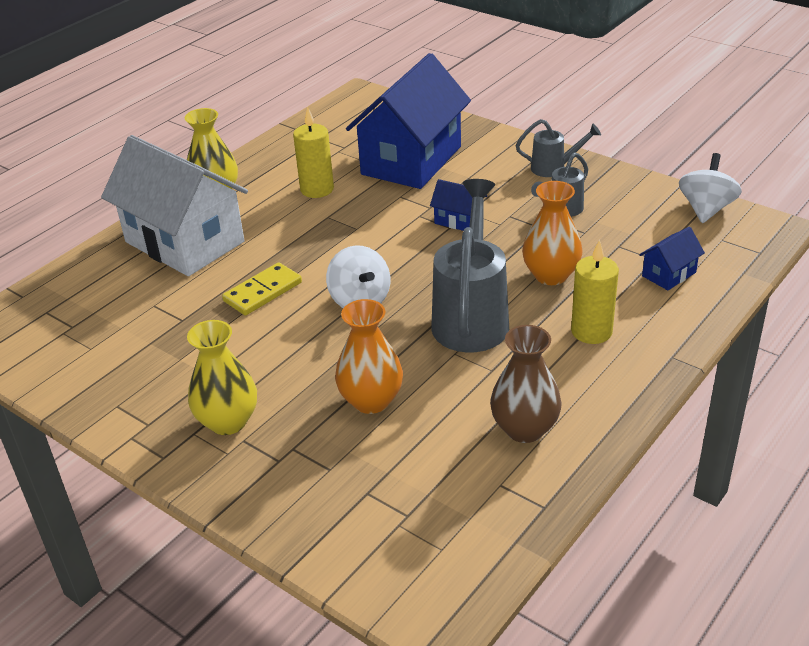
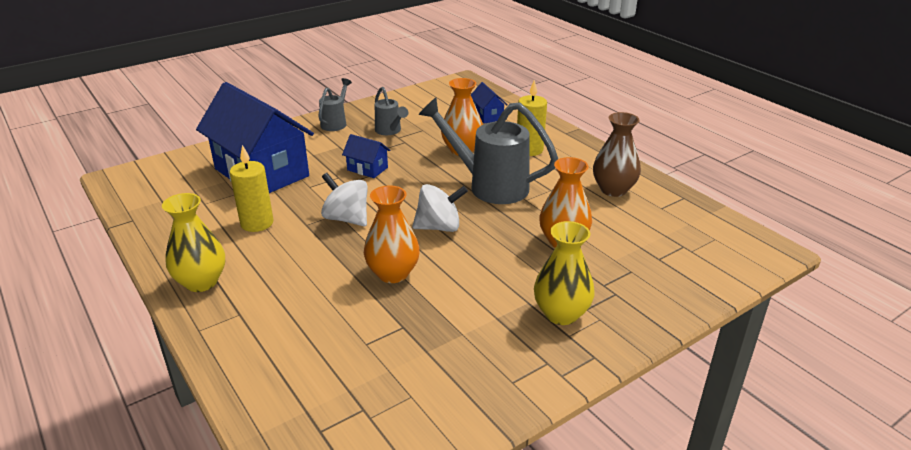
camera: 75 degrees left, 5 degrees down
white house [101,135,248,276] -> none
yellow domino [222,262,302,316] -> orange vase [364,185,420,283]
blue house [430,179,487,231] -> blue house turned 75 degrees clockwise [342,134,390,178]
white spinning top [679,153,742,223] -> white spinning top moved to [321,173,368,226]

